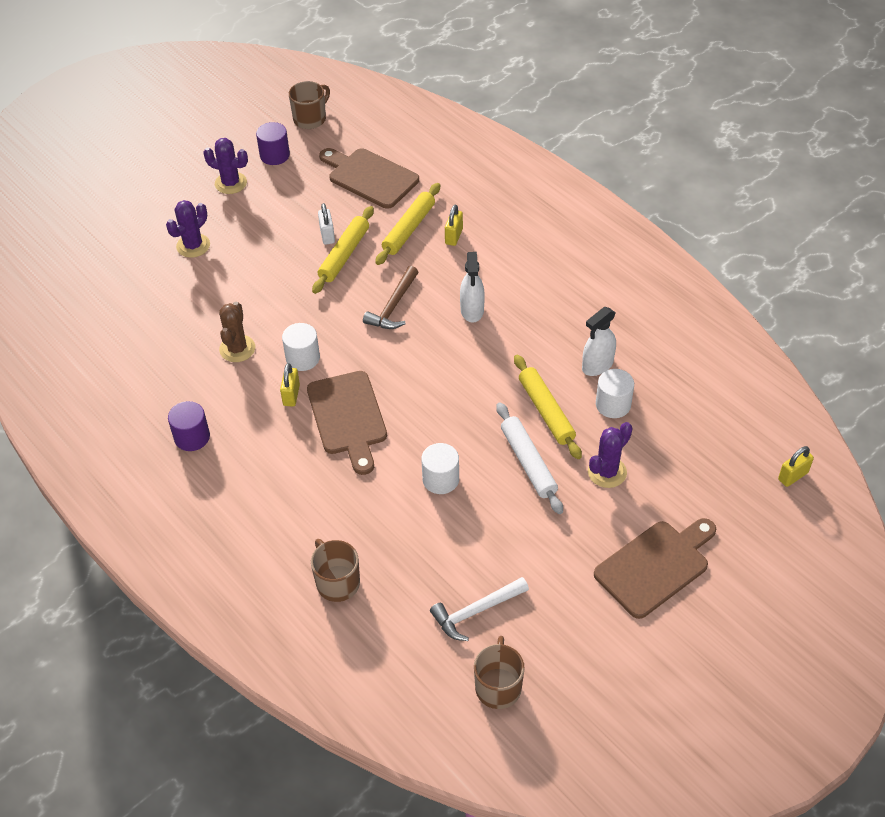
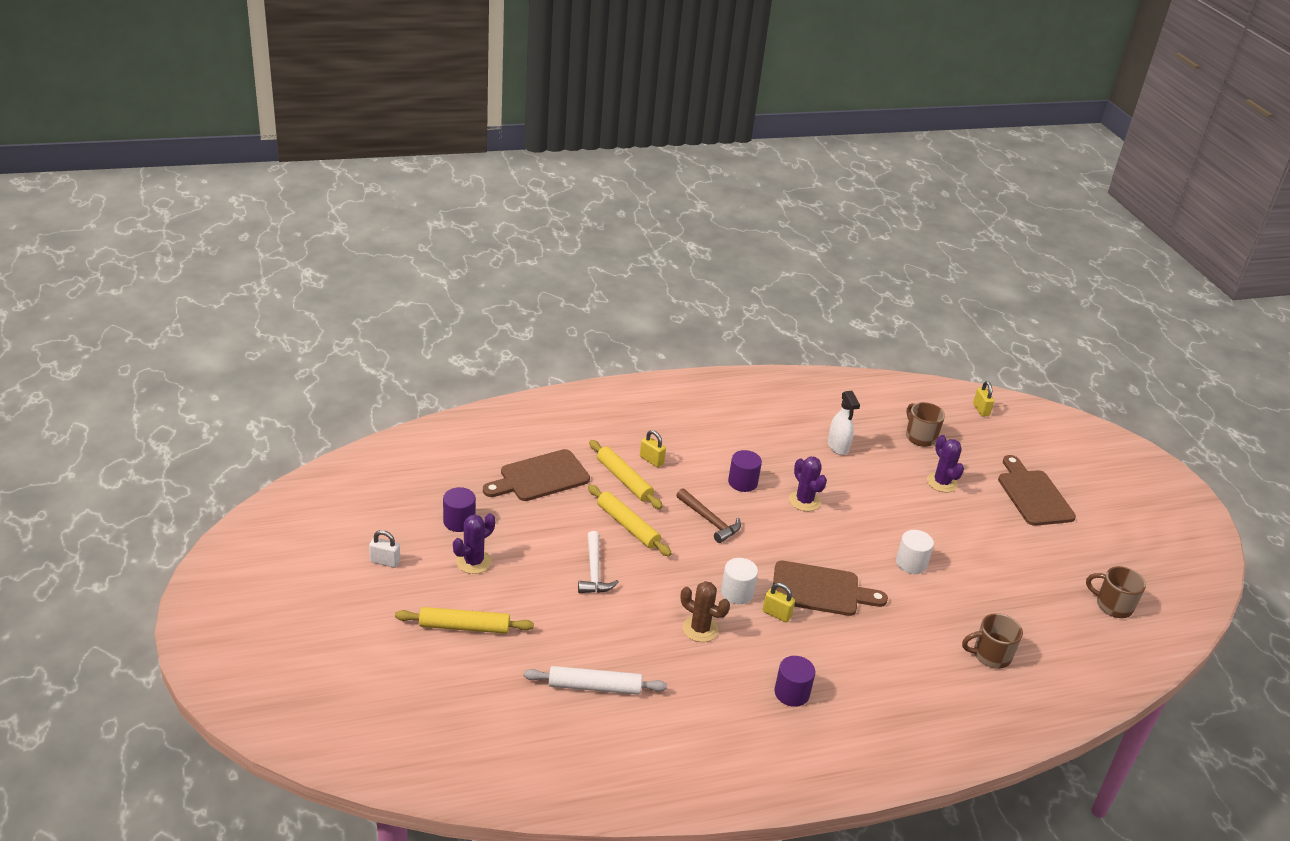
camera: 70 degrees left, 15 degrees down
purple cactus [166,200,210,258] -> purple cactus moved to [789,457,827,511]
brown mug [289,81,330,129] -> brown mug moved to [906,402,945,447]
white padlock [318,203,335,245] -> white padlock moved to [369,530,400,568]
white hammer [430,577,529,641] -> white hammer moved to [578,531,619,593]
white spray bottle [460,252,485,322] -> purple cylinder [728,450,762,492]
white rolling pin [496,402,563,514] -> white rolling pin moved to [524,666,667,695]
yellow rolling pin [514,355,582,459] -> yellow rolling pin moved to [395,607,534,634]
white cylinder [596,369,634,418] -> none

